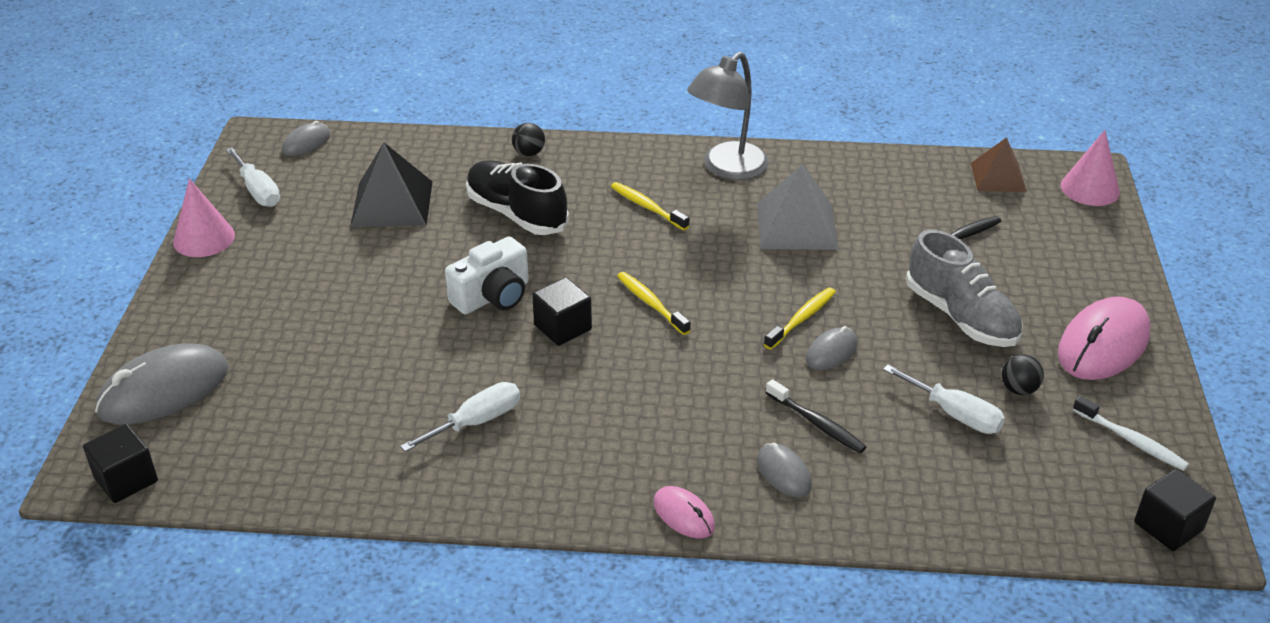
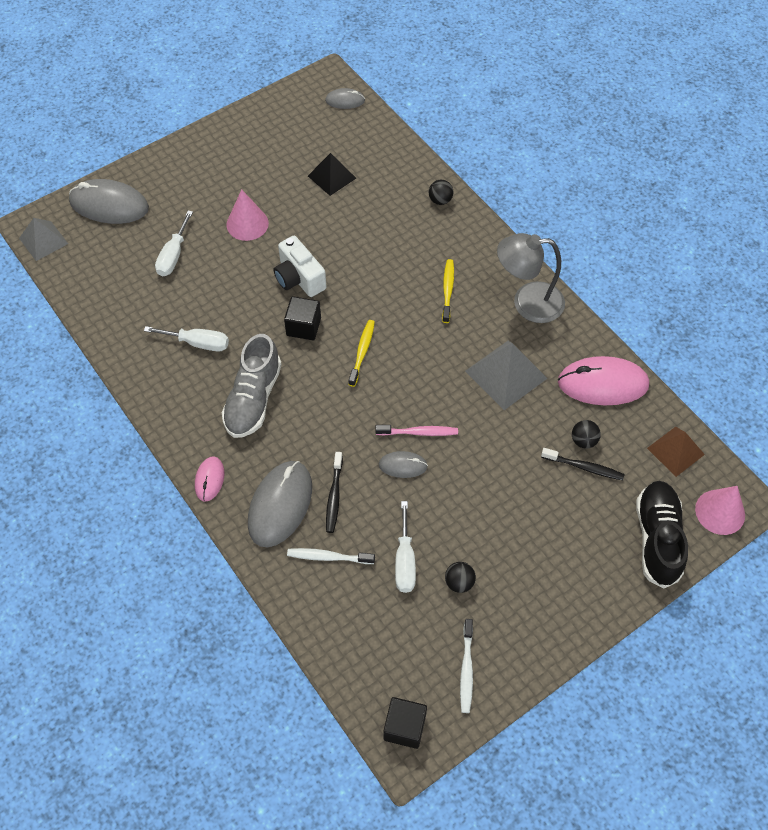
camera: 50 degrees right, 20 degrees up
black cube [83,424,158,503] -> grey pyramid [19,218,68,261]
pink cone [173,178,235,257] -> pink cone moved to [227,189,269,241]
white screwdriver [226,147,280,207] -> white screwdriver moved to [155,211,193,276]
black pyramid [350,143,432,227] -> black pyramid [308,153,356,196], size x0.67
white camera [445,236,529,314] -> white camera turned 45 degrees clockwise [274,236,327,297]
black shoe [466,160,569,235] -> black shoe moved to [636,481,688,588]
grey mouse [757,443,811,497] -> grey mouse [248,461,312,548], size x1.94
yellow toothbrush [764,287,836,350] -> pink toothbrush [375,425,458,436]
grey shoe [906,230,1023,347] -> grey shoe moved to [222,334,282,438]
pink mouse [1058,296,1151,380] -> pink mouse moved to [558,356,649,405]
none -> white toothbrush [287,548,375,564]
none -> black ball [572,420,601,448]

